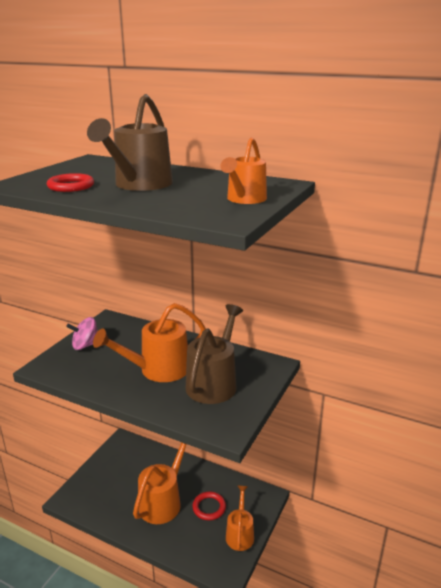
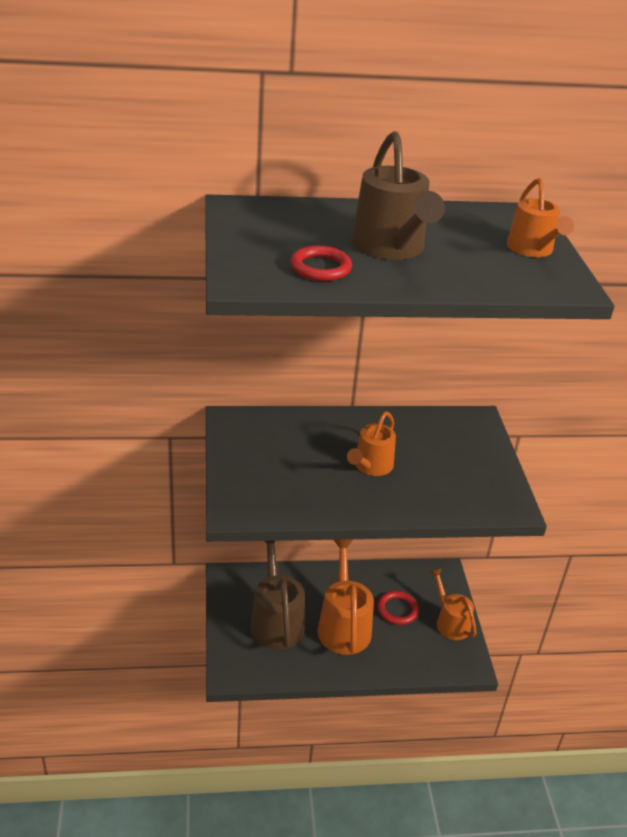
camera: 35 degrees left, 10 degrees up
pink spinning top [66,317,98,350] -> none
orange watering can [93,303,206,382] -> orange watering can [347,412,396,476], size x0.64
brown watering can [186,304,243,404] -> brown watering can moved to [251,541,305,649]

